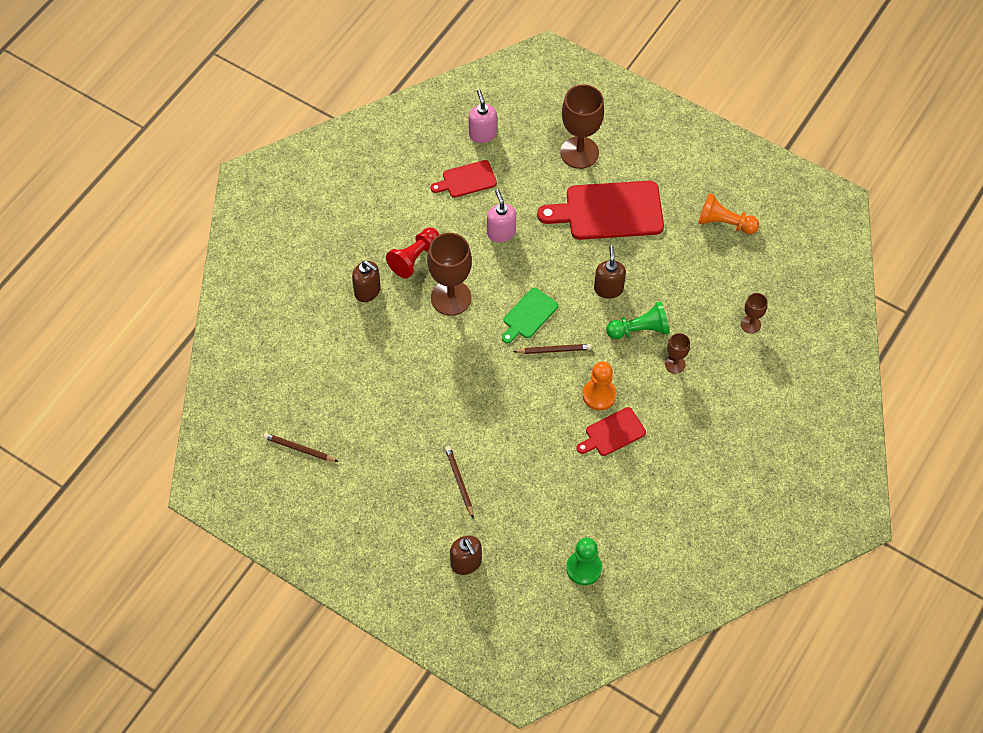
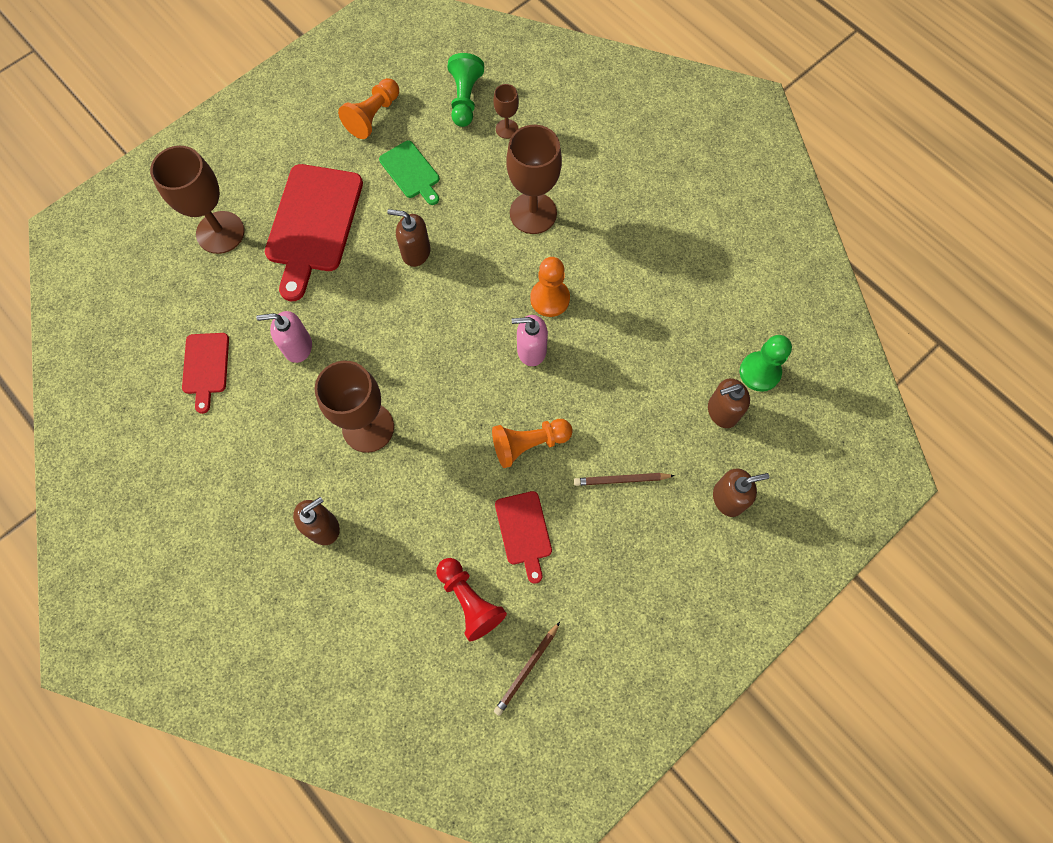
camera: 75 degrees left, 10 degrees up
red pawn [386,228,439,279] -> red pawn moved to [436,558,507,641]
pink soap dispenser [469,90,497,143] -> pink soap dispenser moved to [512,315,548,366]
green cutting board [502,288,558,343] -> green cutting board moved to [379,141,439,205]
brown pencil [513,344,592,354] -> none
red cutting board [577,407,646,456] -> red cutting board moved to [495,491,552,584]
green pawn [606,301,669,339] -> green pawn moved to [448,53,484,127]
brown goblet [665,333,690,374] -> brown goblet [506,125,562,234], size x1.99
none -> orange pawn [492,419,573,468]
none -> brown soap dispenser [708,378,750,428]

